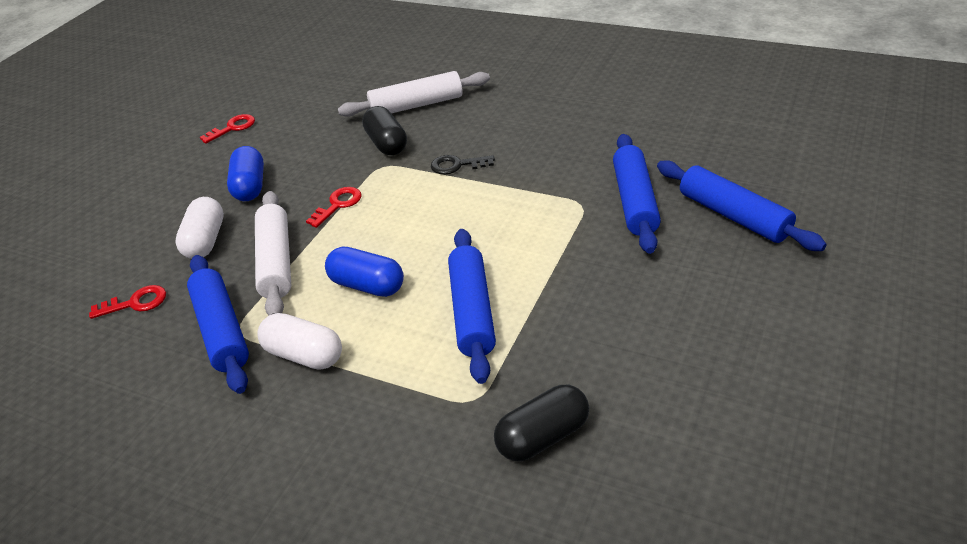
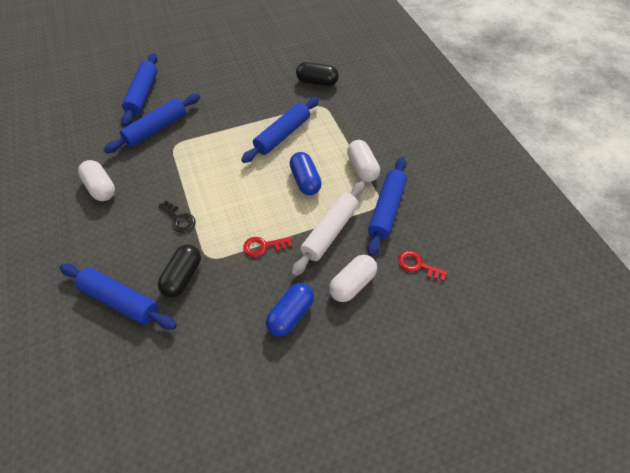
camera: 140 degrees left, 15 degrees up
red key [200,114,255,144] -> none
white rolling pin [338,71,490,117] -> blue rolling pin [60,264,177,330]
none -> white capsule [78,160,115,201]

